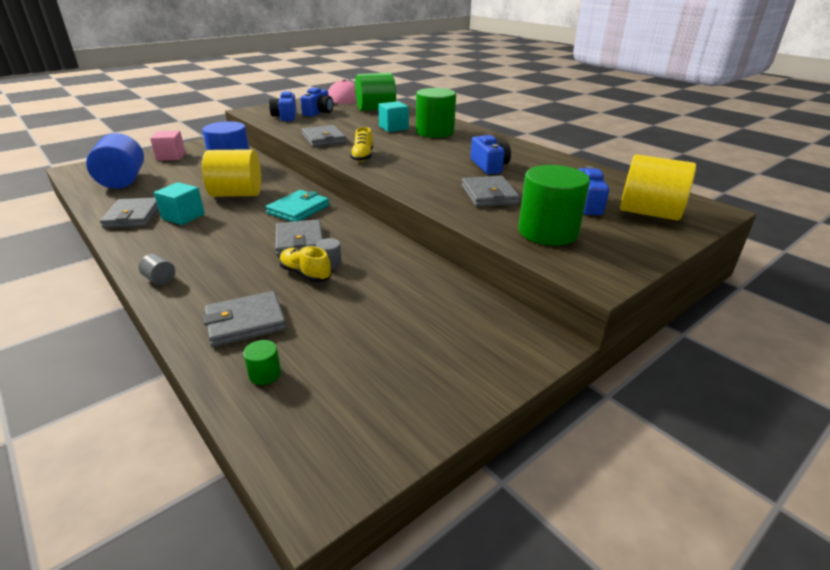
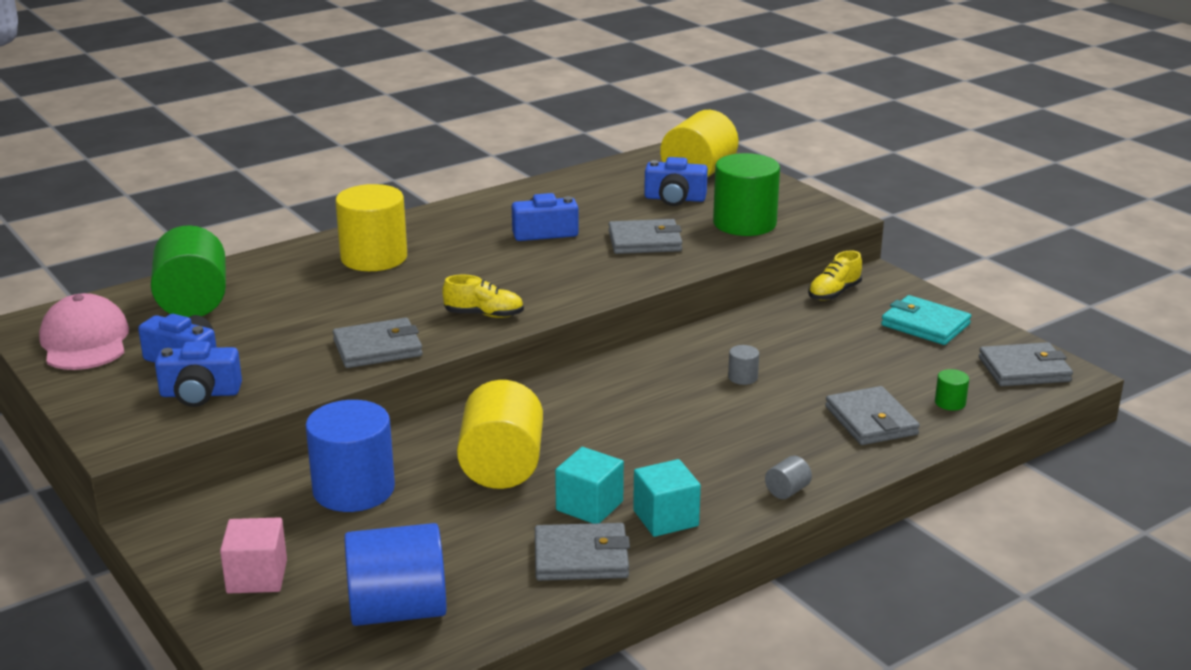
camera: 85 degrees left, 5 degrees down
turquoise wallet [266,190,329,222] -> turquoise wallet moved to [881,295,971,345]
grey wallet [275,219,323,256] -> grey wallet moved to [979,342,1073,386]
yellow shoe [279,246,332,282] -> yellow shoe moved to [808,250,862,301]
turquoise cube [378,101,409,132] -> turquoise cube moved to [633,459,701,537]
green cylinder [416,88,456,138] -> yellow cylinder [335,184,407,271]

